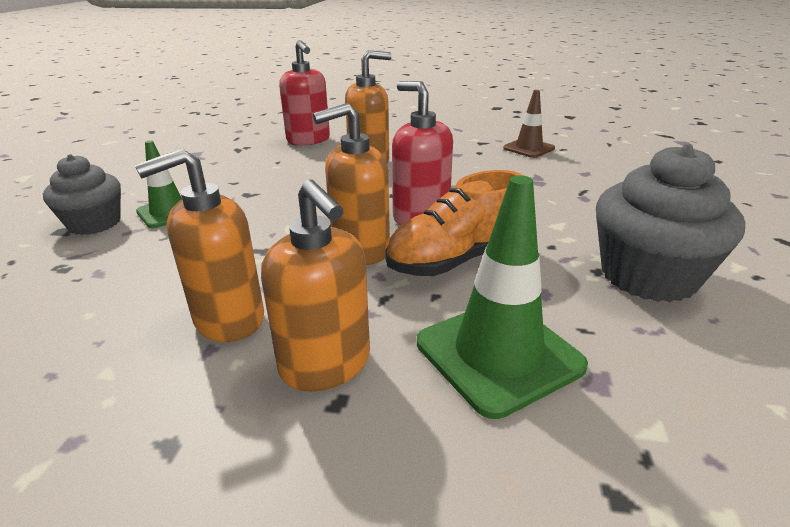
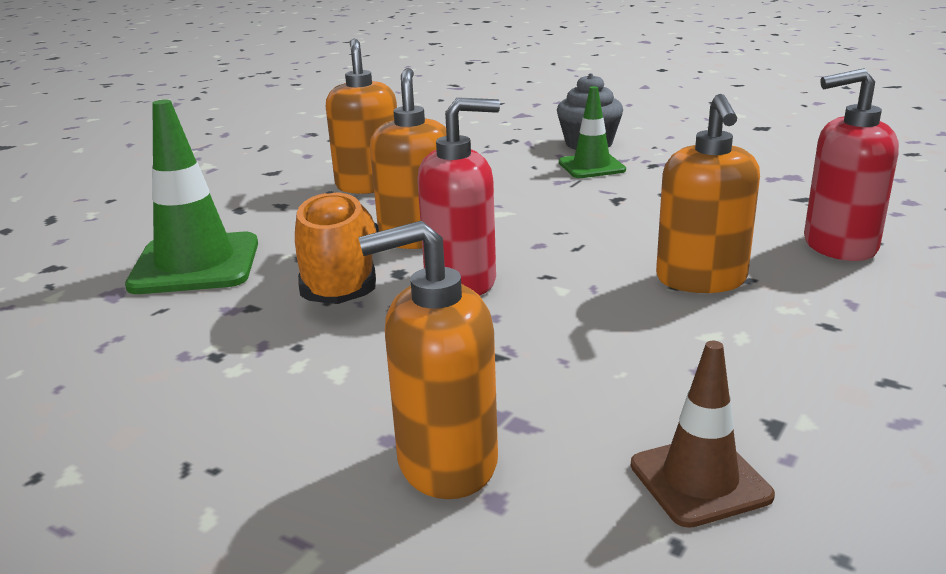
camera: 115 degrees right, 5 degrees down
orange soap dispenser [261,180,370,392] -> orange soap dispenser moved to [358,221,498,499]
grey cupcake [596,143,745,302] -> none

